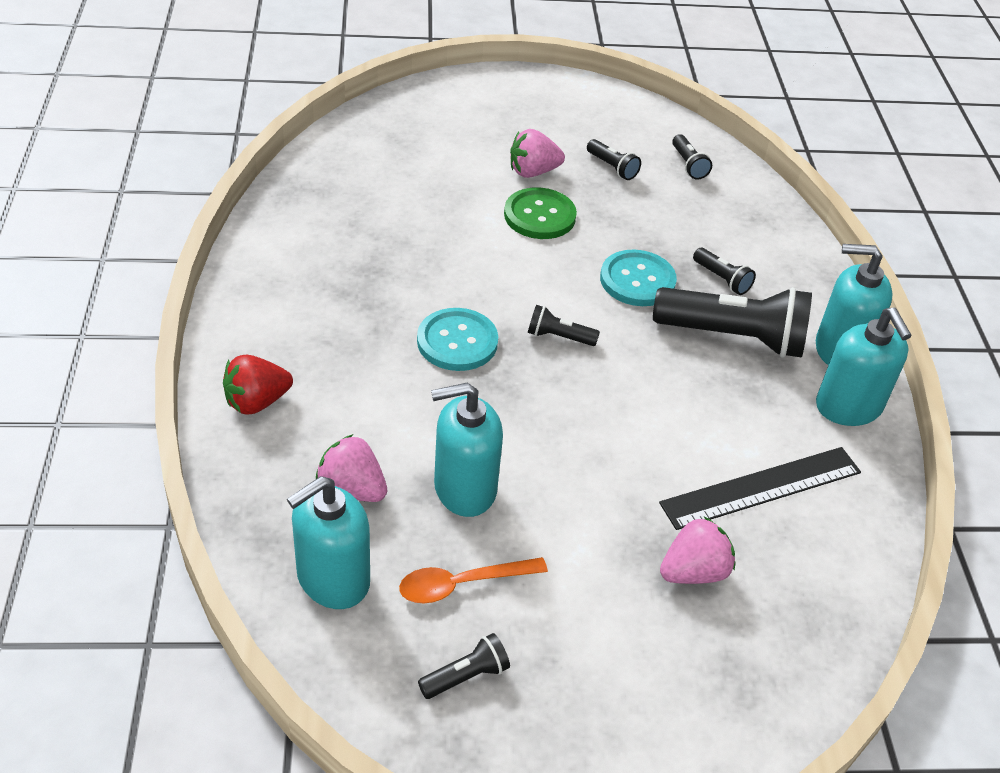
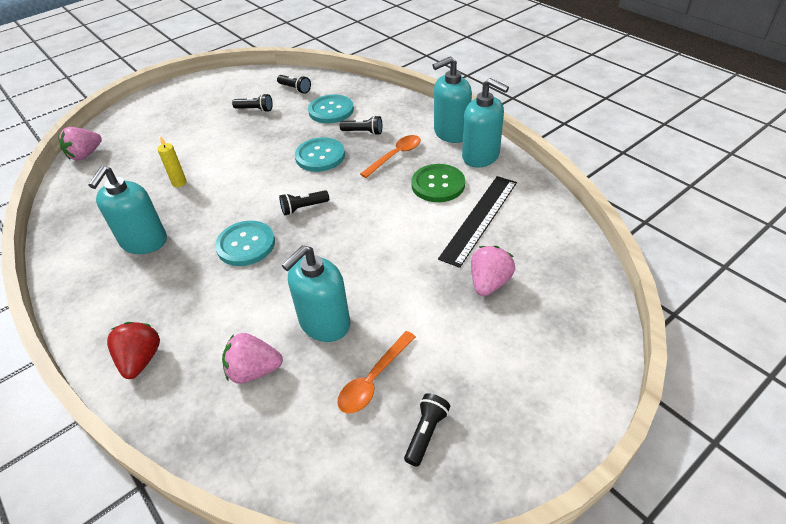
camera: 30 degrees left, 0 degrees up
red strawberry [223,355,293,415] -> red strawberry turned 150 degrees clockwise [107,322,160,379]
turquoise soap dispenser [287,476,370,609] -> turquoise soap dispenser moved to [88,166,167,254]
green button [504,188,577,239] -> green button moved to [411,164,465,202]
pink strawberry [510,129,565,178] -> pink strawberry moved to [58,127,102,161]
black flashlight [653,287,812,358] -> orange spoon [360,135,421,178]
none -> yellow candle [157,136,187,187]
none -> turquoise button [308,94,354,123]

